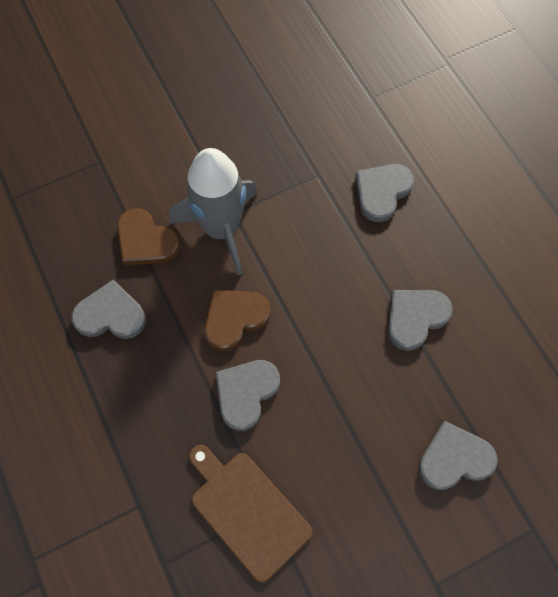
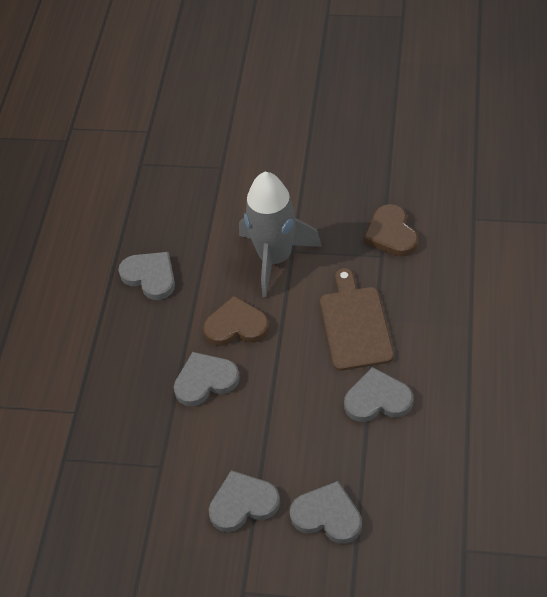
camera: 40 degrees right, 15 degrees down
brown heart [117,208,180,265] -> brown heart moved to [363,204,418,256]
brown cutting board [189,445,313,583] -> brown cutting board moved to [320,268,394,371]
grey heart [356,164,414,222] -> grey heart moved to [209,470,280,532]

